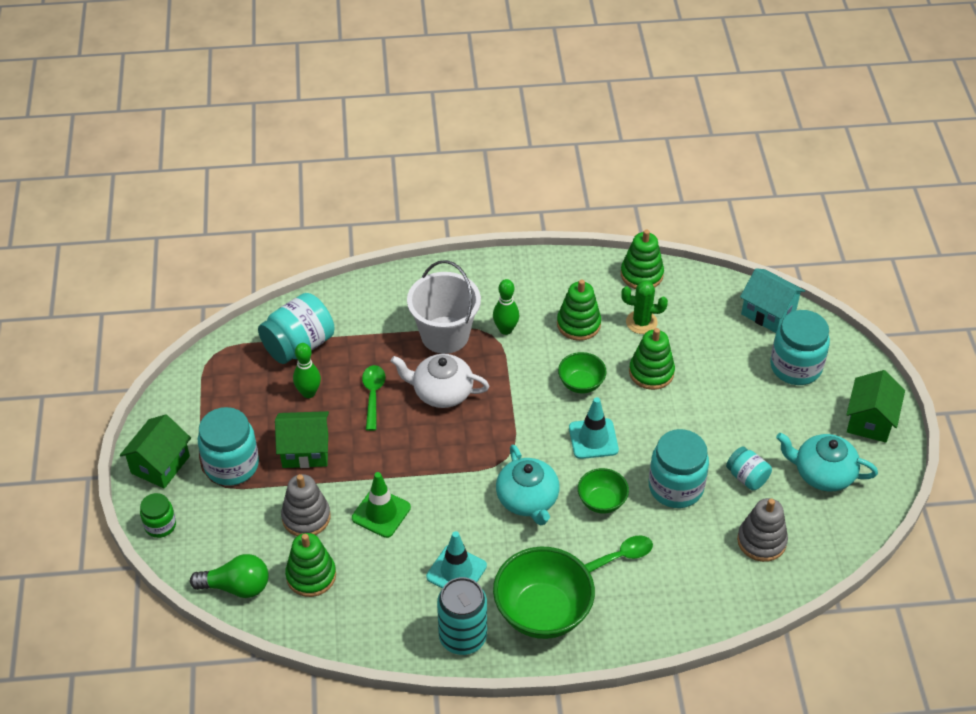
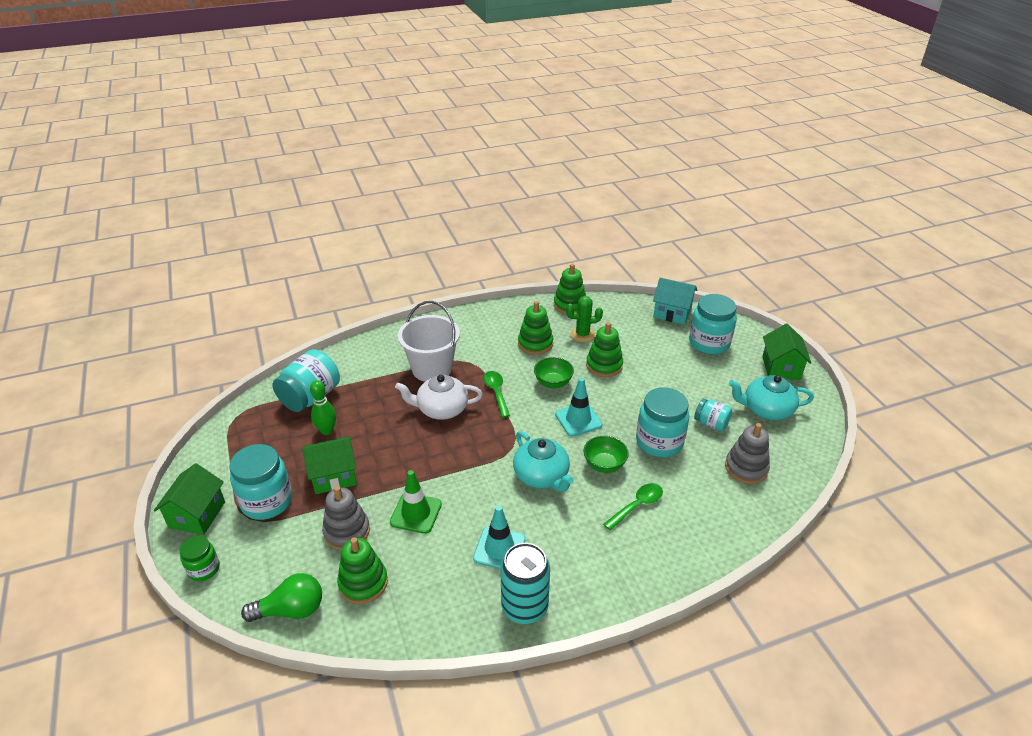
camera: 15 degrees left, 10 degrees down
green spoon [362,365,385,431] -> green spoon moved to [483,371,510,418]
green bowling pin [493,279,519,335] -> none
green bowl [493,546,595,639] -> none

